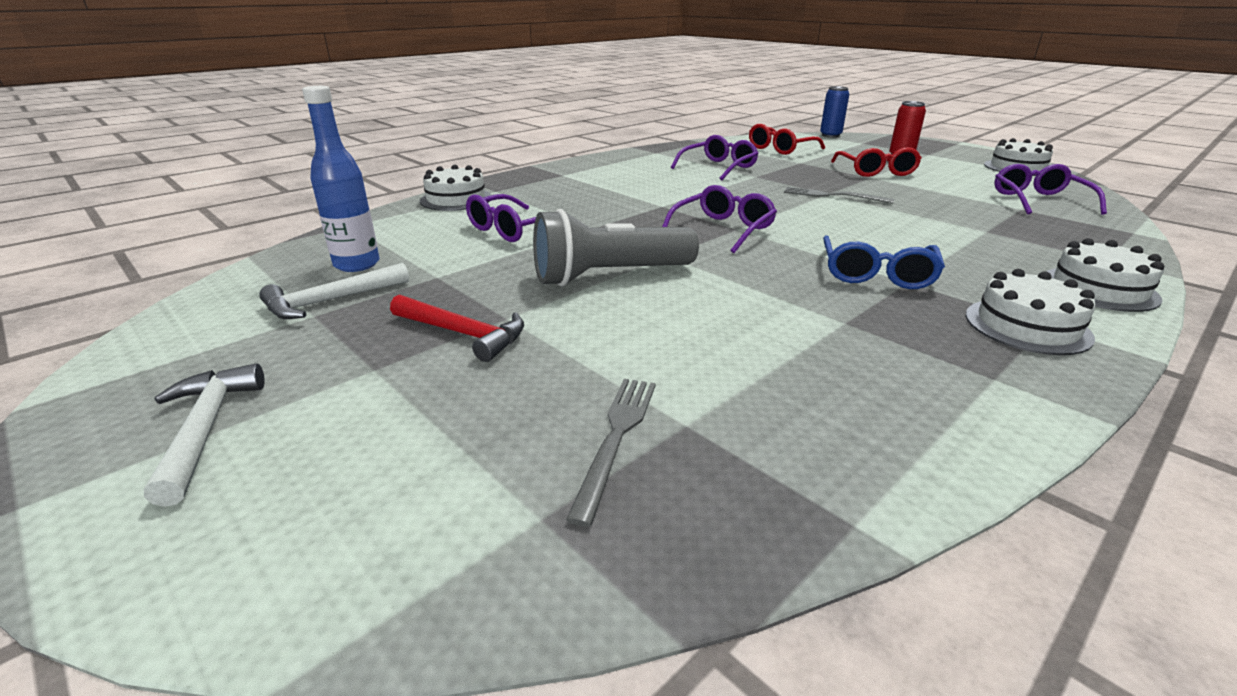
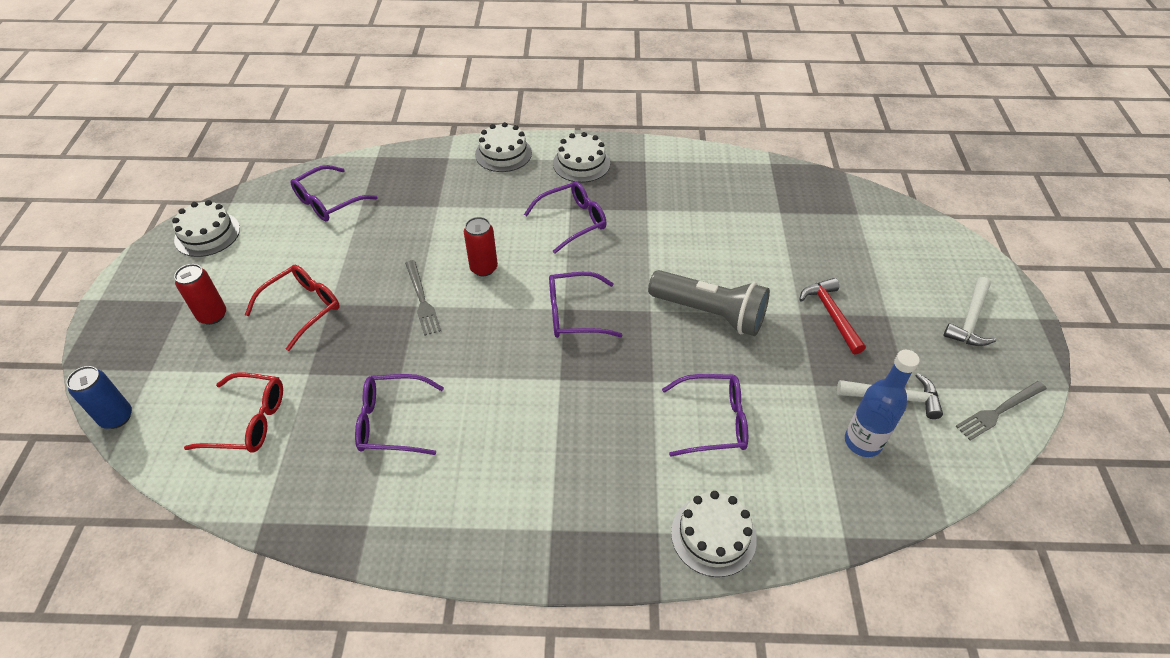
camera: 135 degrees left, 20 degrees up
grey fork [566,379,656,527] -> grey fork moved to [956,381,1047,440]
blue glasses [823,236,945,289] -> purple glasses [524,181,607,254]
none -> red can [464,217,498,276]

